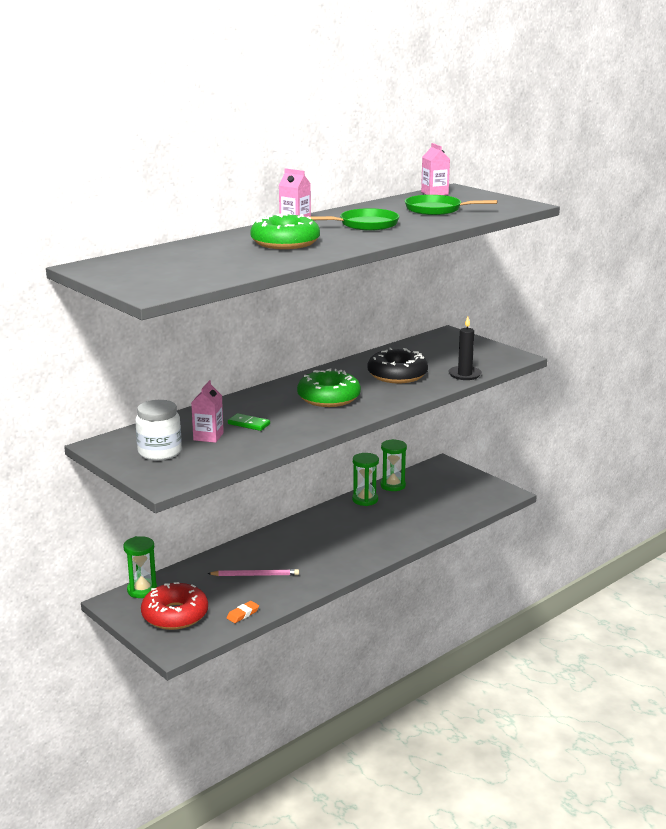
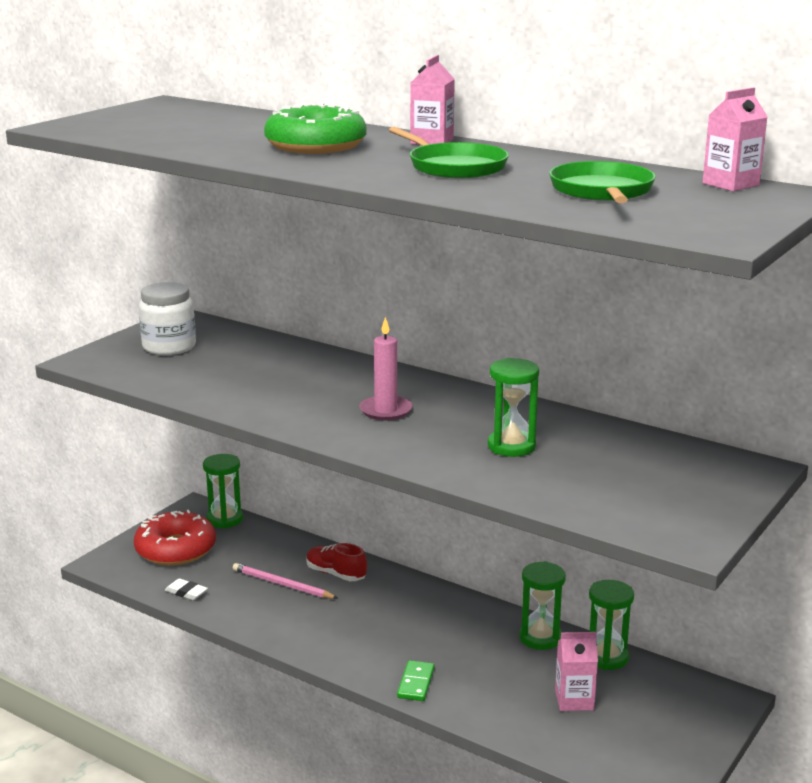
camera: 75 degrees right, 0 degrees up
pink carton [191,380,224,443] -> pink carton moved to [555,632,598,711]
pink pencil [207,569,299,576] -> pink pencil turned 135 degrees clockwise [233,563,338,599]
orange eraser [227,601,259,623] -> white eraser [165,578,208,600]
green domino [228,413,270,431] -> green domino moved to [397,660,435,701]
green donut [297,369,361,407] -> pink candle [359,317,413,421]
black donut [367,348,428,383] -> green hourglass [488,358,539,457]
black candle [449,316,482,380] -> none
none -> red shoe [307,543,367,581]

